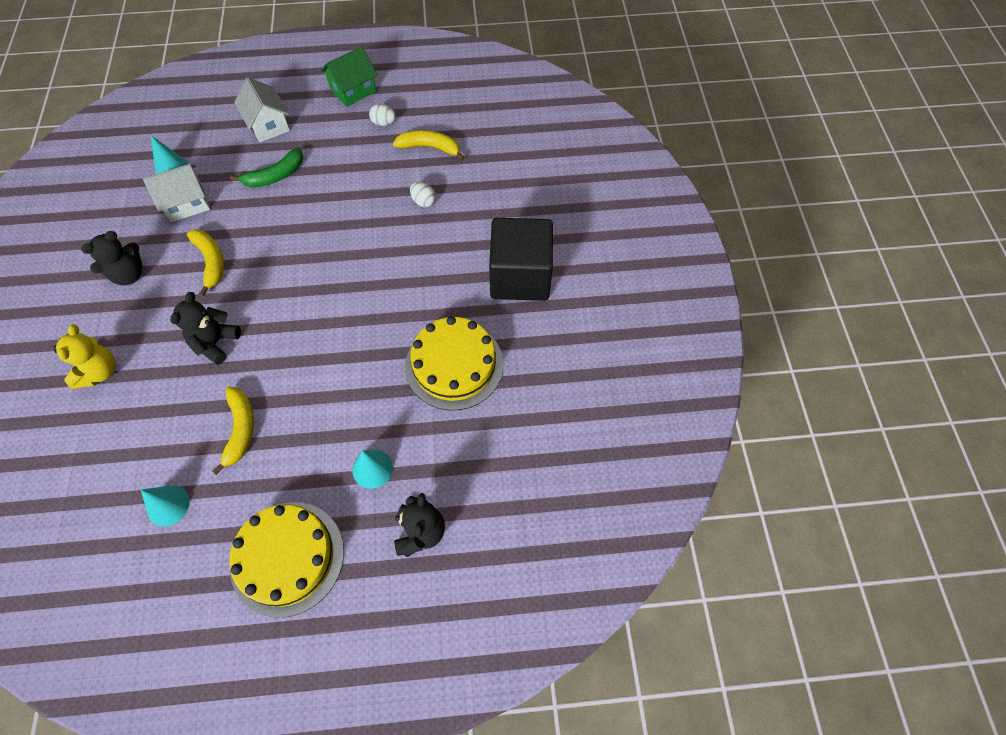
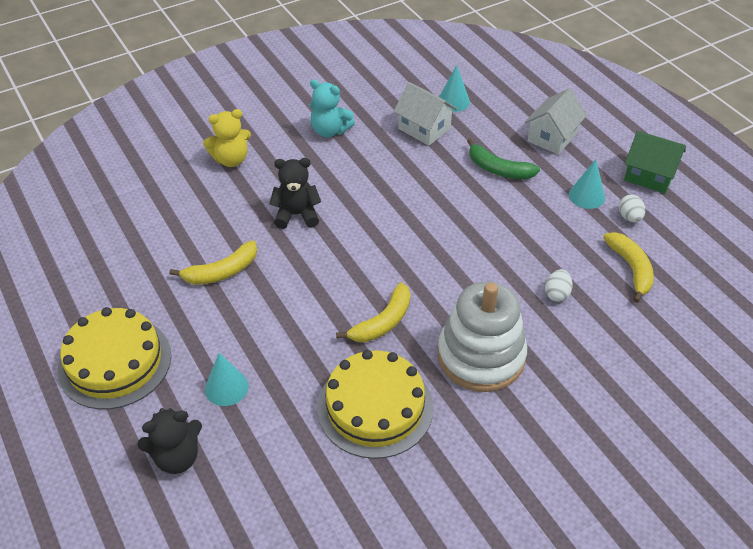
camera: 65 degrees right, 15 degrees down
black teddy bear [81,231,143,285] -> turquoise teddy bear [310,79,355,137]
turquoise cone [141,485,190,526] -> turquoise cone moved to [569,159,605,209]
yellow banana [187,229,224,297] -> yellow banana moved to [336,282,410,342]
black cube [489,218,553,301] -> none
none -> white stacking toy [438,282,527,392]

